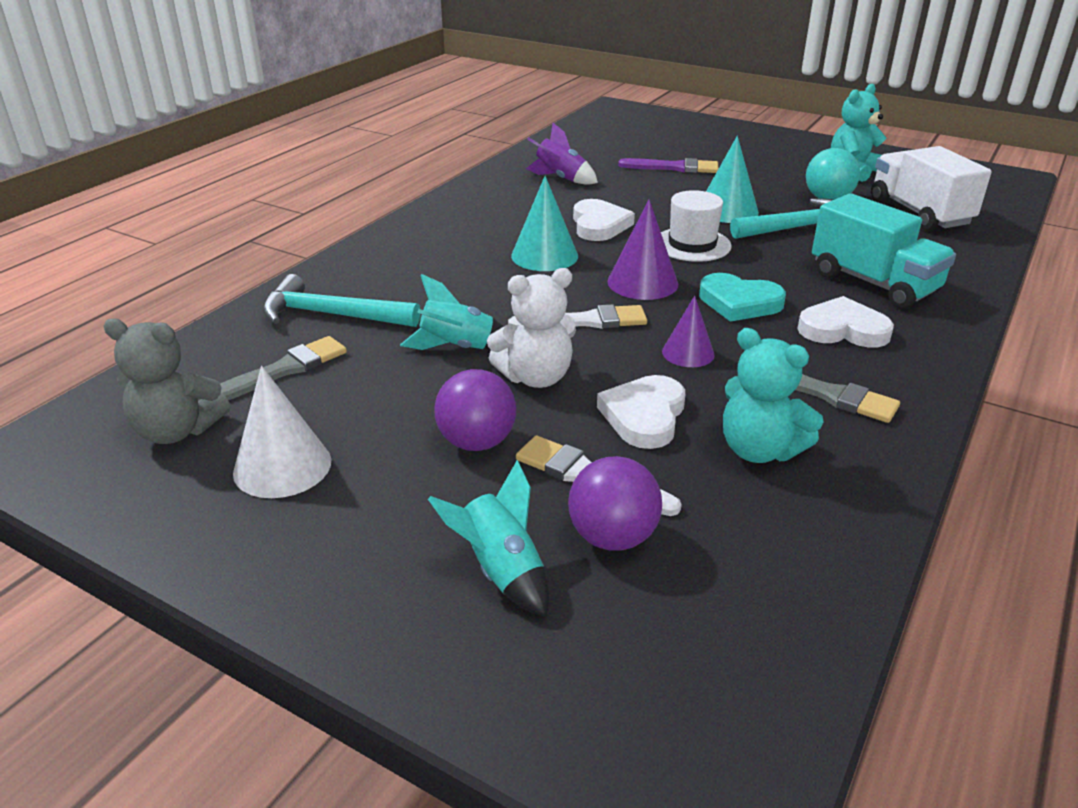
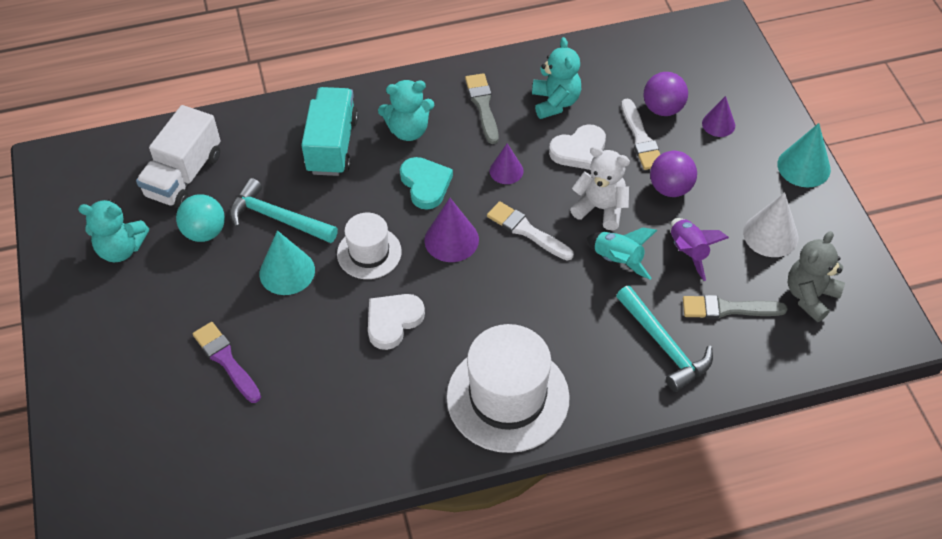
camera: 135 degrees left, 20 degrees up
grey teddy bear [103,318,230,444] -> grey teddy bear turned 105 degrees counterclockwise [787,231,845,322]
turquoise rocket [428,460,549,617] -> purple cone [702,96,735,137]
turquoise cone [511,176,578,271] -> turquoise cone moved to [778,123,831,187]
purple rocket [526,123,598,185] -> purple rocket moved to [670,218,729,281]
white heart [797,296,894,348] -> turquoise teddy bear [378,80,434,141]
none -> white hat [446,324,570,453]

